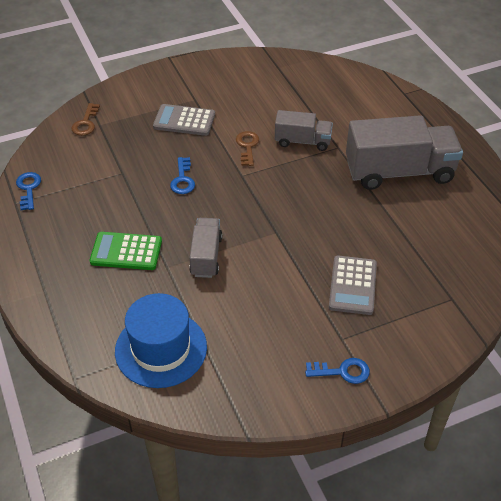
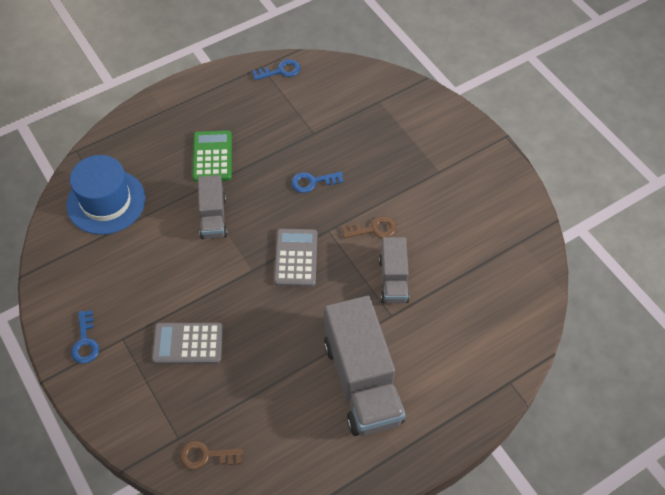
camera: 80 degrees right, 10 degrees up
brown key [71,103,100,136] -> brown key moved to [180,441,243,470]
grey calculator [153,104,215,136] -> grey calculator moved to [274,229,318,287]
grey truck [189,218,223,278] -> grey truck turned 90 degrees clockwise [198,175,228,239]

